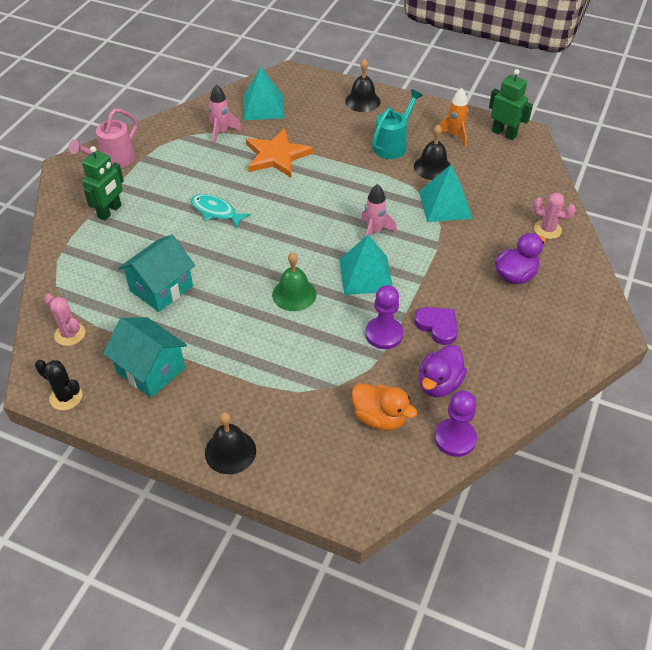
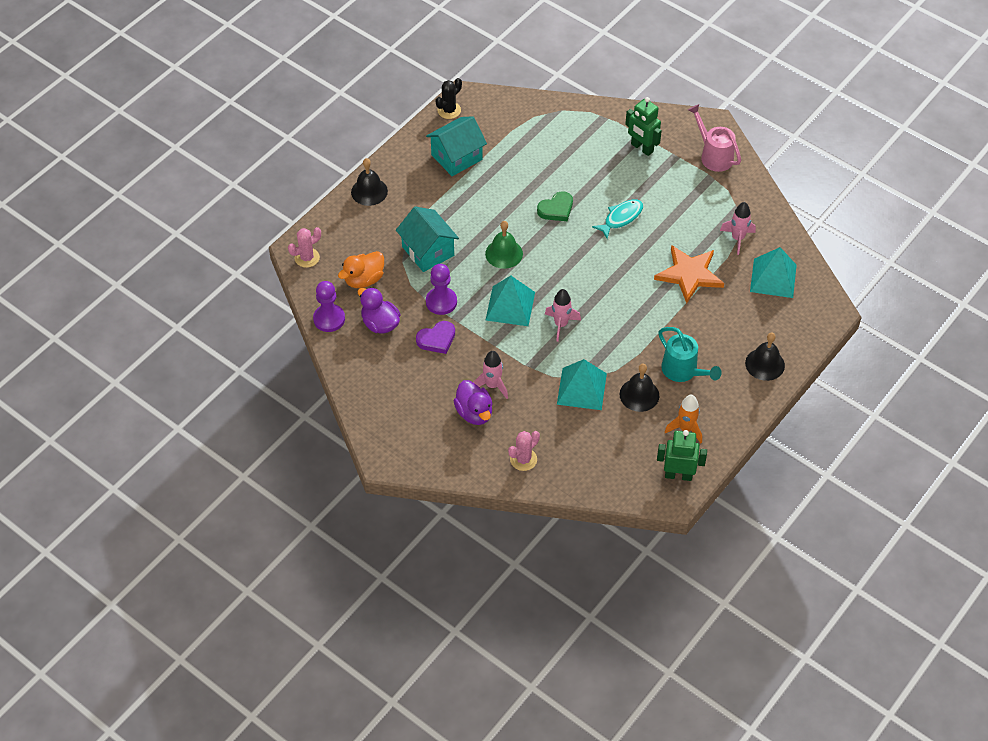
camera: 105 degrees right, 5 degrees up
pink cactus [45,294,85,346] -> pink cactus moved to [288,227,321,268]
turquoise house [118,235,195,312] -> turquoise house moved to [396,207,459,272]
green robot [489,69,533,140] -> green robot turned 135 degrees counterclockwise [657,430,707,481]
none -> pink rocket [473,351,508,399]
none -> green heart [537,191,573,221]

